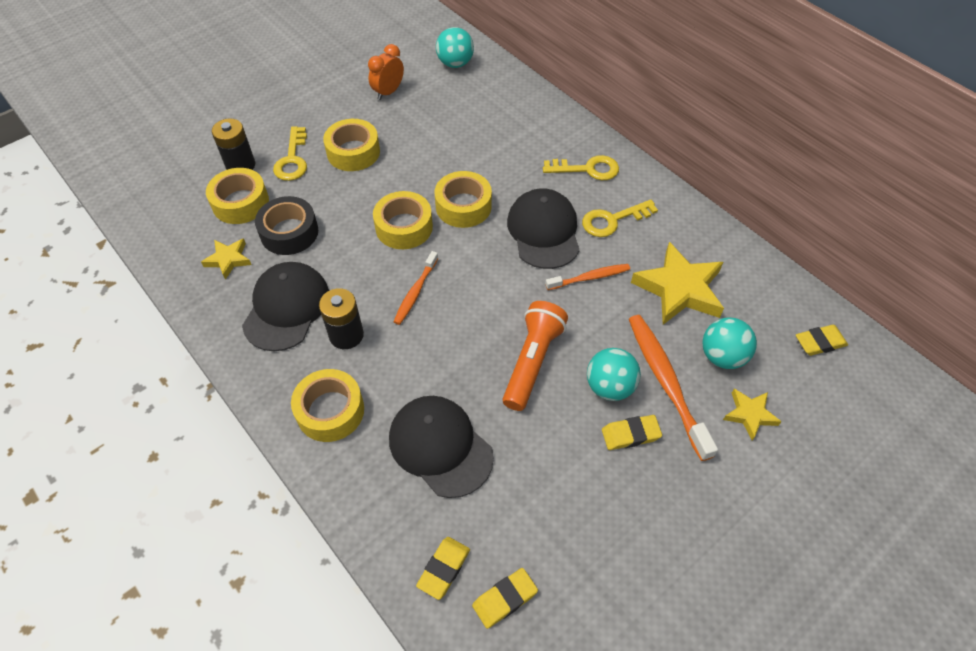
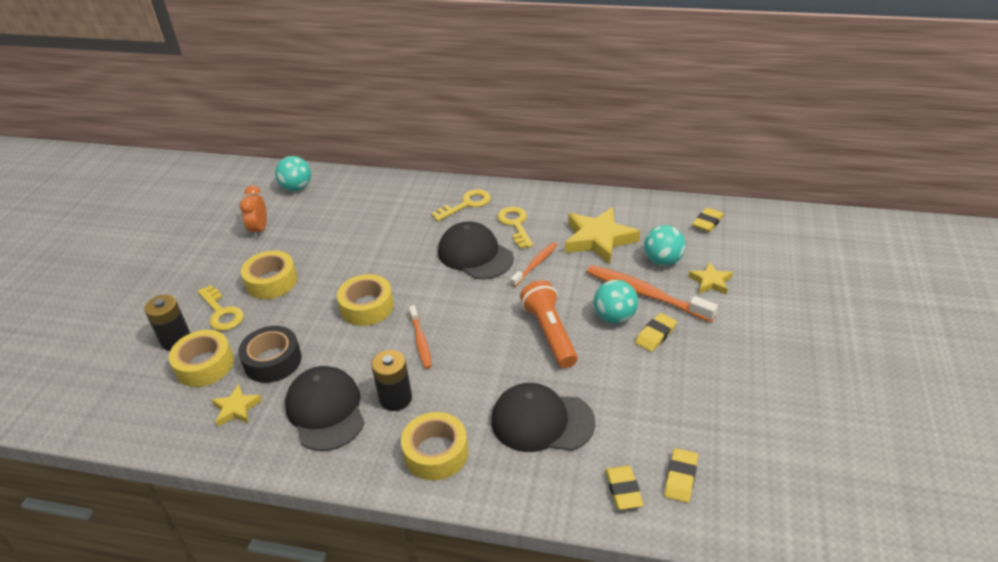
camera: 35 degrees left, 15 degrees down
yellow tape [435,171,492,228] -> none
yellow key [582,200,658,237] -> yellow key turned 135 degrees clockwise [497,206,533,249]

